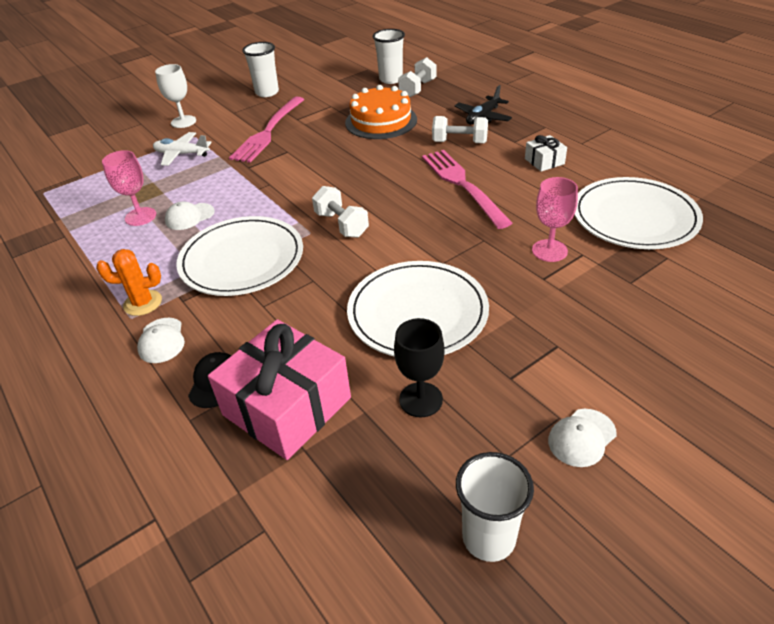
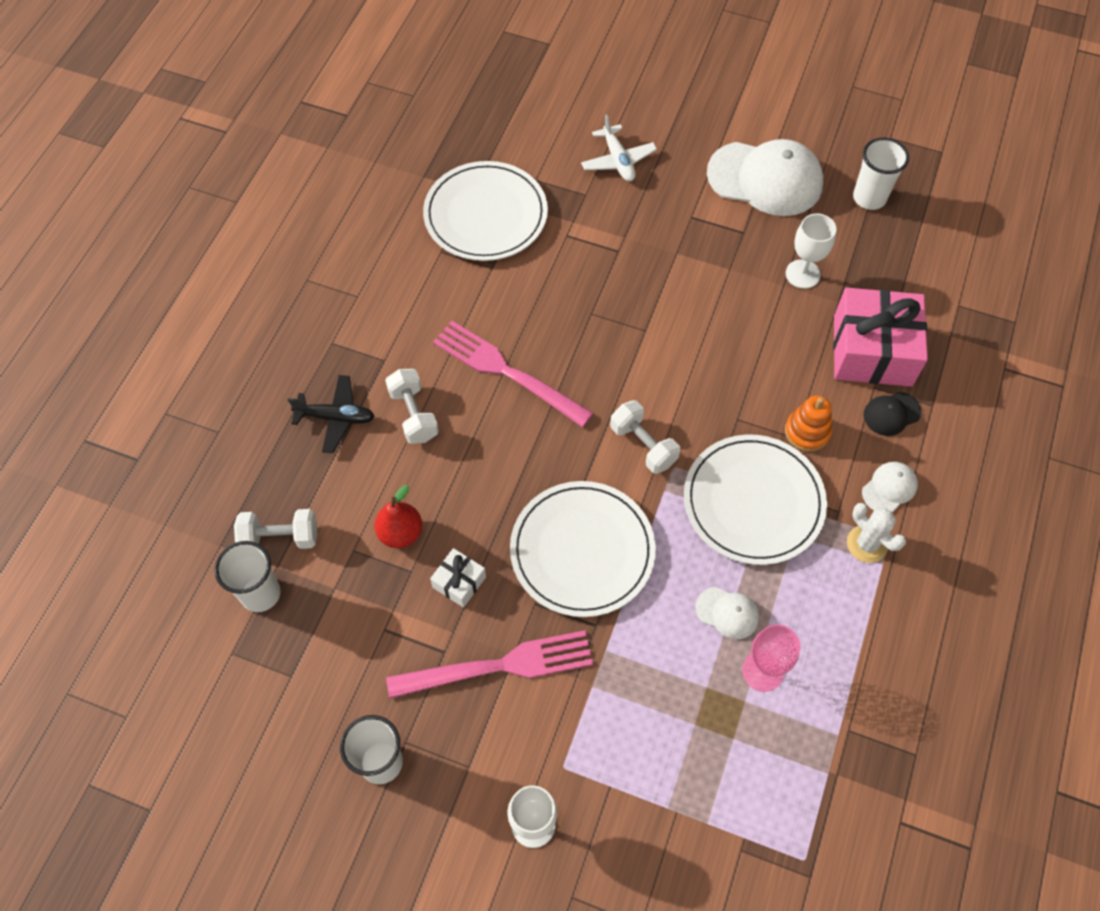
camera: 125 degrees left, 20 degrees up
orange cactus [96,249,162,316] -> white cactus [847,503,906,563]
white plane [153,132,212,166] -> white plane moved to [581,114,657,181]
white dumbbell [312,186,369,238] -> white dumbbell turned 60 degrees counterclockwise [610,400,680,474]
orange cake [345,85,417,139] -> red pear [375,485,422,548]
white plate [347,261,489,357] -> white plate moved to [510,481,656,617]
black goblet [394,318,445,417] -> white goblet [786,213,837,289]
pink fork [422,150,513,229] -> pink fork turned 90 degrees clockwise [433,321,593,427]
white gift [525,135,567,171] -> white gift moved to [430,548,486,608]
pink goblet [532,177,578,262] -> none
white cap [548,409,617,467] -> white cap [707,139,823,216], size x2.20
none -> orange stacking toy [785,395,832,452]

